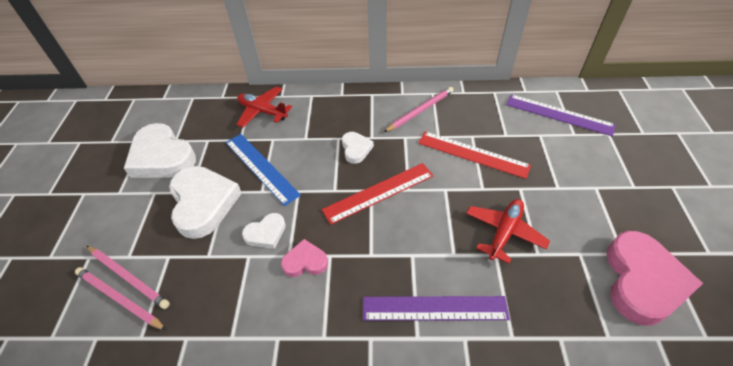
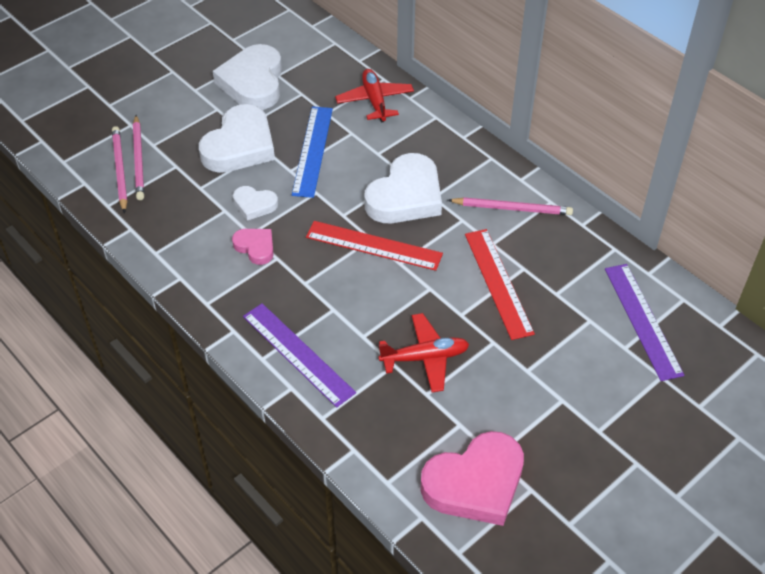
camera: 45 degrees right, 0 degrees up
white heart [342,132,374,164] -> white heart [364,153,442,223], size x1.96

